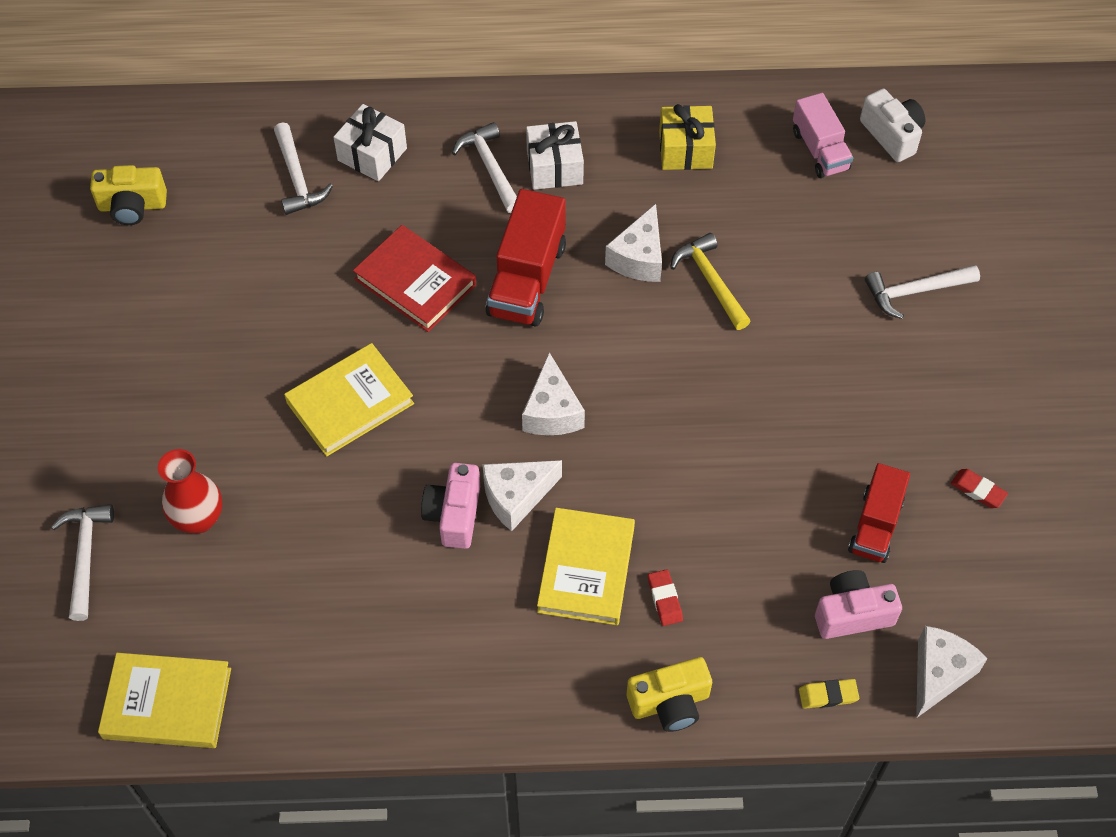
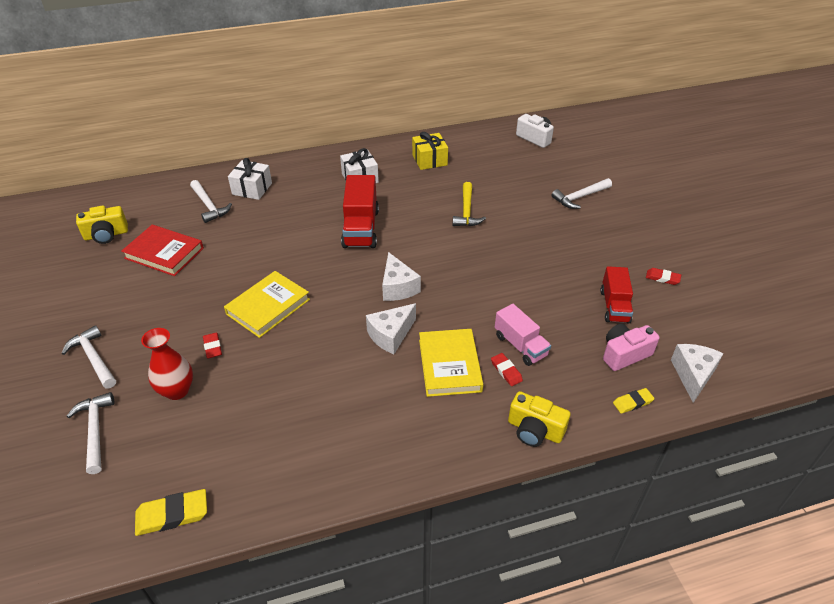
camera: 15 degrees left, 15 degrees down
yellow book [98,653,231,748] -> yellow eraser [135,489,207,536]
red book [353,225,476,332] -> red book moved to [121,224,204,276]
pink camera [421,463,480,549] -> none
white hammer [452,122,517,213] -> white hammer moved to [61,325,116,388]
white cheese [605,204,662,282] -> none
yellow camera [626,657,712,732] -> yellow camera turned 60 degrees clockwise [508,391,570,447]
yellow hammer [670,233,751,330] -> yellow hammer turned 135 degrees counterclockwise [452,182,486,226]
pink truck [793,93,853,178] -> pink truck moved to [495,304,551,366]
none -> red eraser [203,332,222,358]

